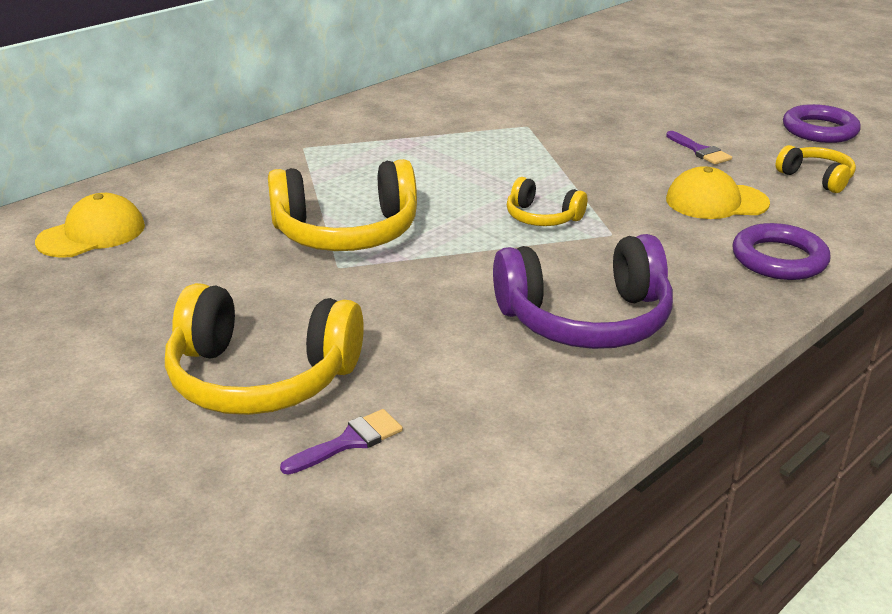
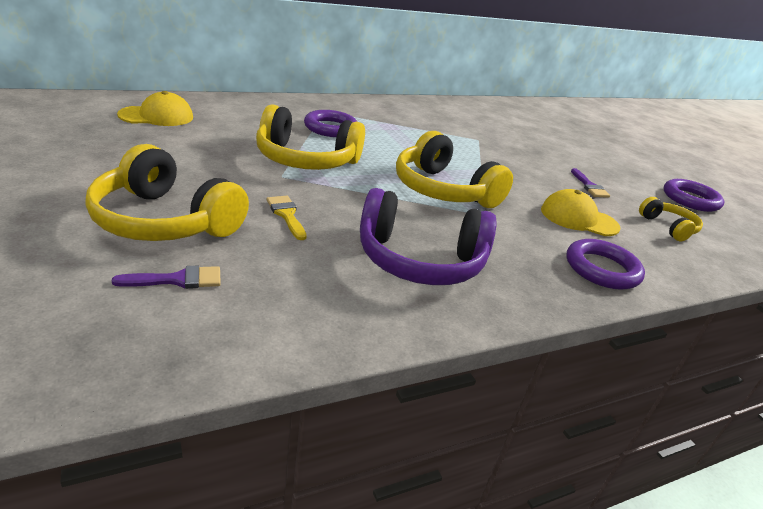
camera: 15 degrees right, 0 degrees up
yellow headphones [507,177,587,226] -> yellow headphones [396,131,513,208], size x1.91
none -> yellow brush [267,196,307,240]
none -> purple ring [304,110,357,137]

